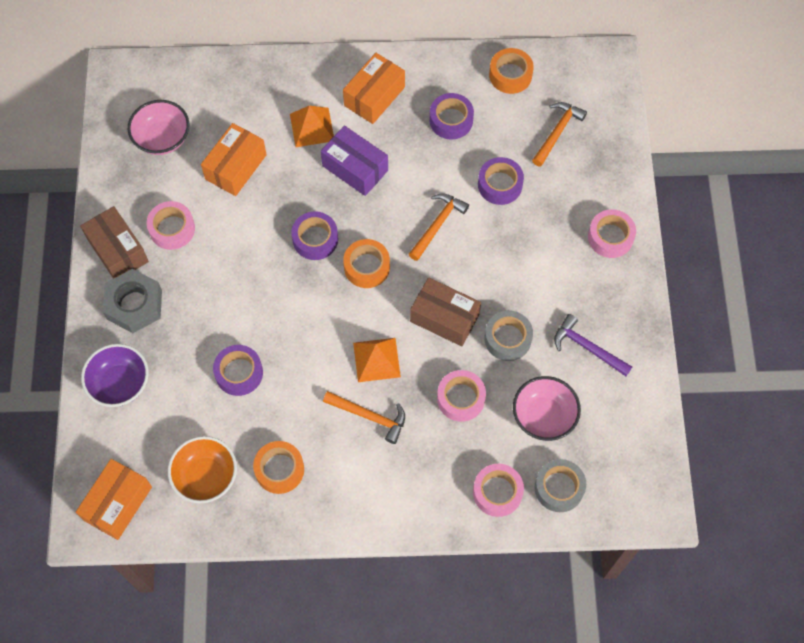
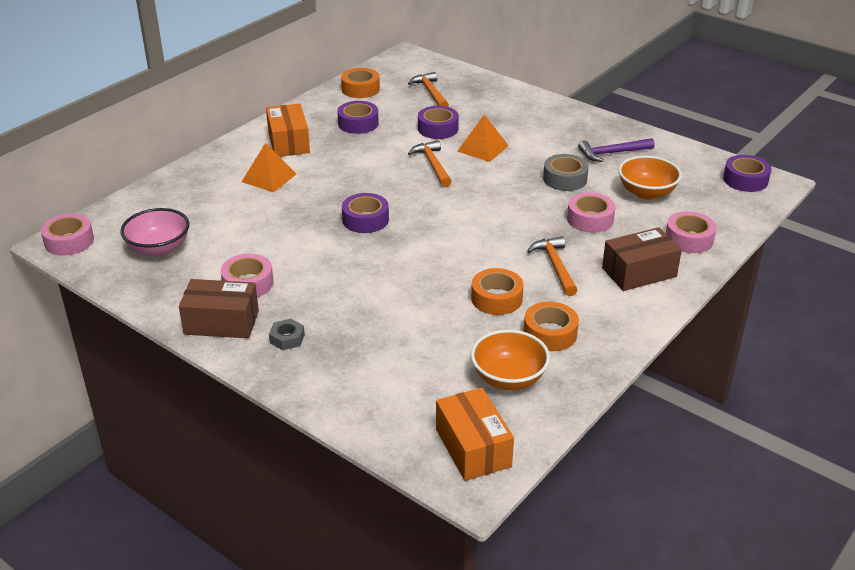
camera: 50 degrees left, 30 degrees down
purple bowl [81,344,149,407] -> none
grey nut [103,269,162,333] -> grey nut [269,319,305,350], size x0.51
orange box [201,123,266,196] -> none
purple tape [213,345,263,396] -> purple tape moved to [723,155,772,192]
purple box [321,126,388,196] -> none
orange hammer [323,391,405,444] -> orange hammer turned 75 degrees counterclockwise [527,236,577,296]
orange tape [343,239,390,288] -> orange tape moved to [471,268,524,315]
orange pyramid [353,338,401,382] -> orange pyramid moved to [457,114,509,162]
brown box [410,277,481,346] -> brown box moved to [602,227,682,291]
pink bowl [513,376,581,441] -> orange bowl [618,156,682,200]
grey tape [535,459,586,512] -> none
pink tape [588,209,636,258] -> pink tape moved to [41,213,94,256]

